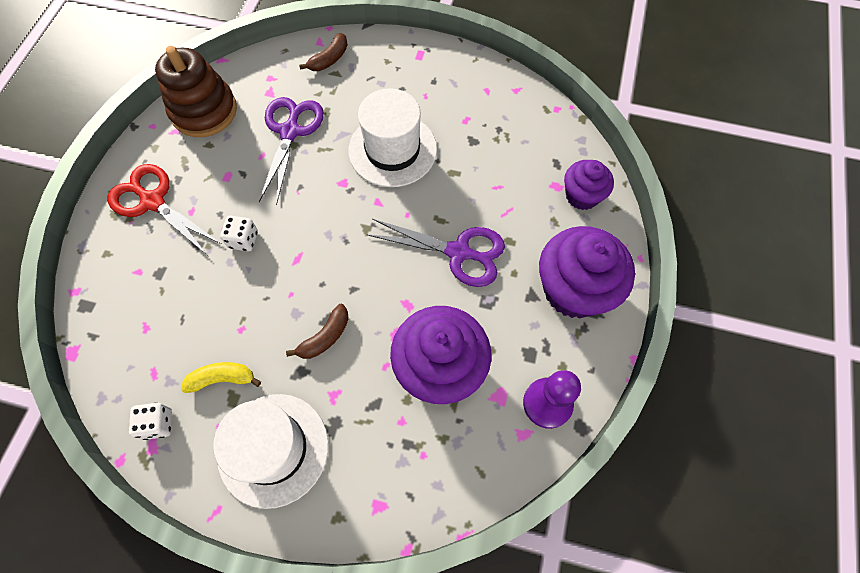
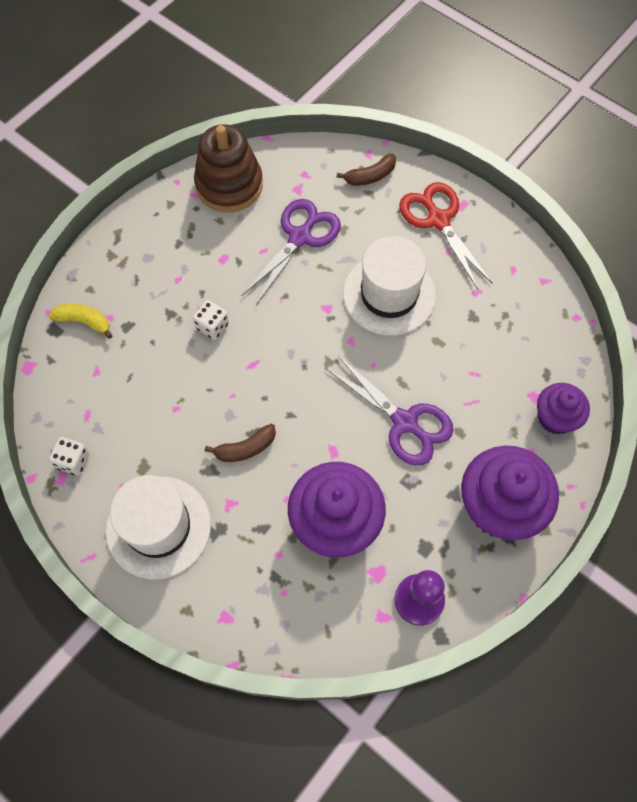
camera: 25 degrees right, 0 degrees up
red scissors [107,164,221,255] -> red scissors moved to [399,182,492,289]
yellow banana [181,362,261,393] -> yellow banana moved to [49,304,113,339]

